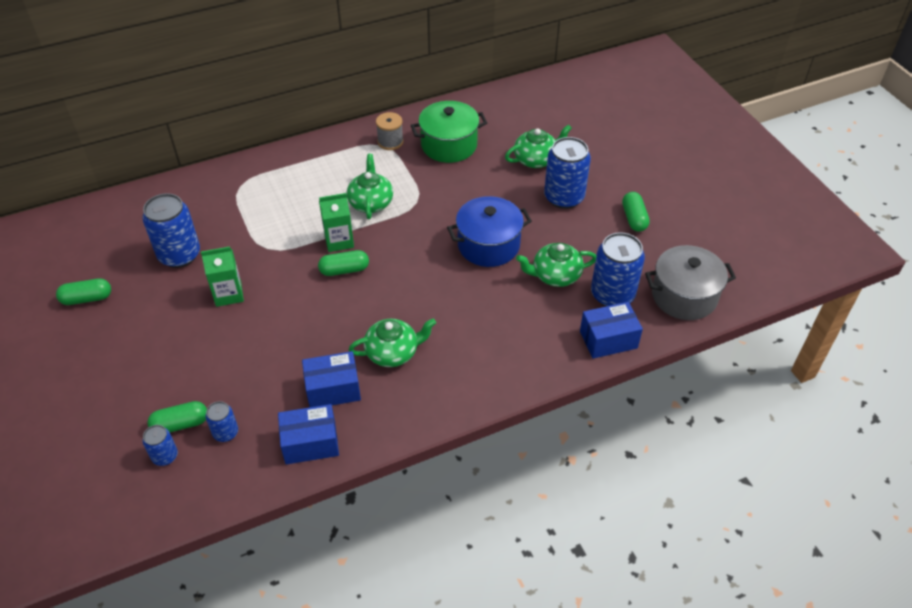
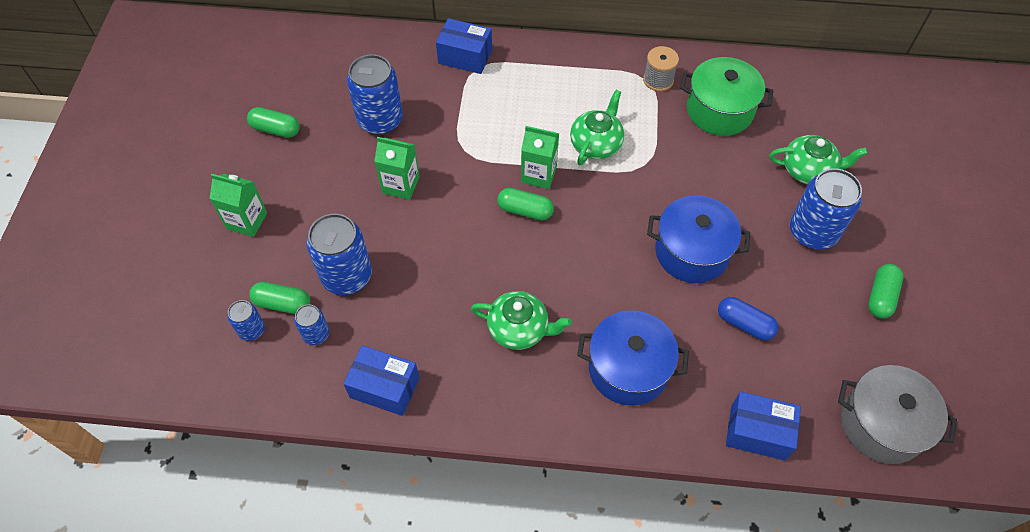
camera: 30 degrees right, 10 degrees up
blue box [302,351,361,407] -> blue box moved to [436,18,492,74]
green teapot [516,243,596,287] -> blue capsule [718,297,778,341]
blue can [591,232,645,307] -> blue can moved to [306,214,372,295]
none -> green carton [209,174,267,237]
none -> blue pot [577,310,689,406]

